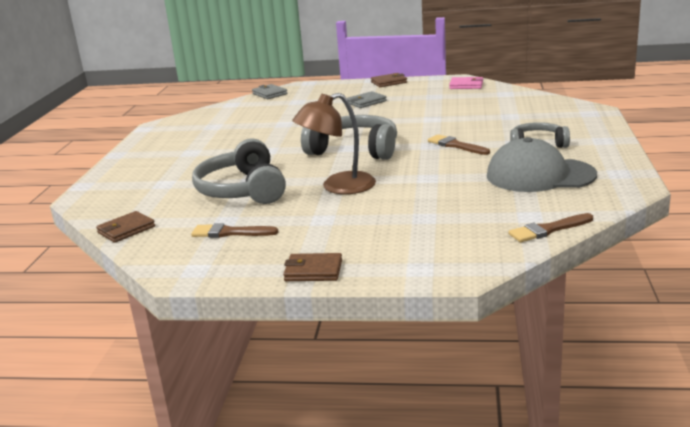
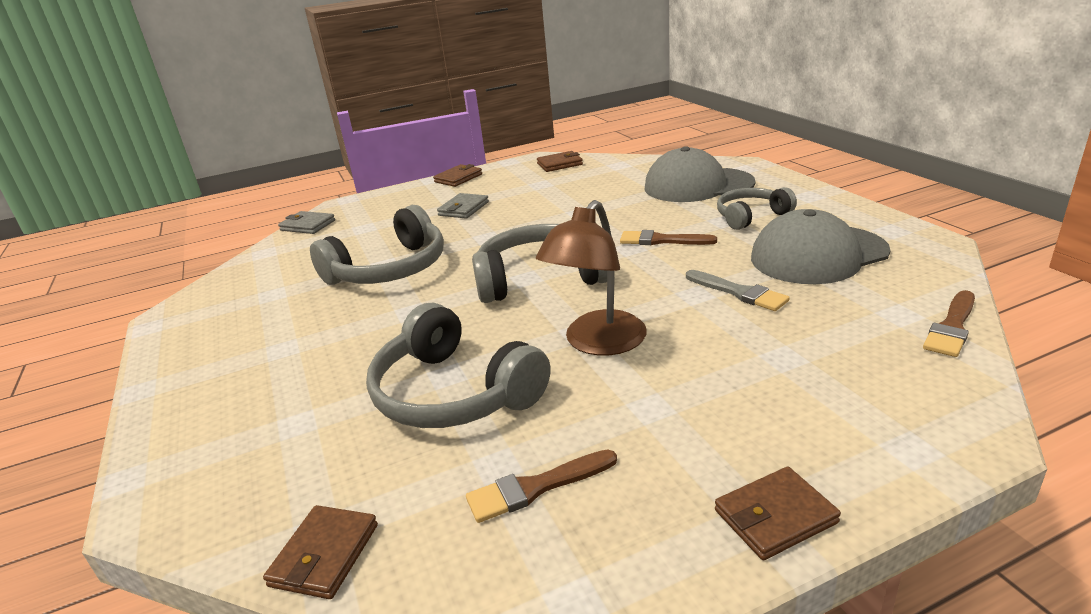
camera: 30 degrees left, 5 degrees up
pink wallet [449,77,483,89] -> brown wallet [537,151,583,172]
none -> grey headphones [310,205,444,285]
none -> grey cap [644,146,756,202]
none -> grey brush [686,270,790,311]

